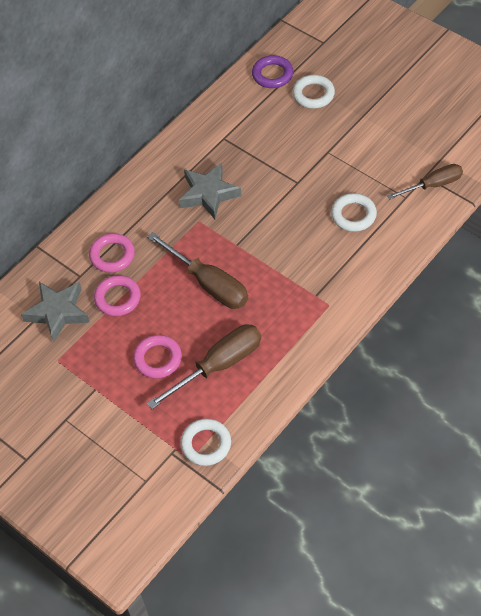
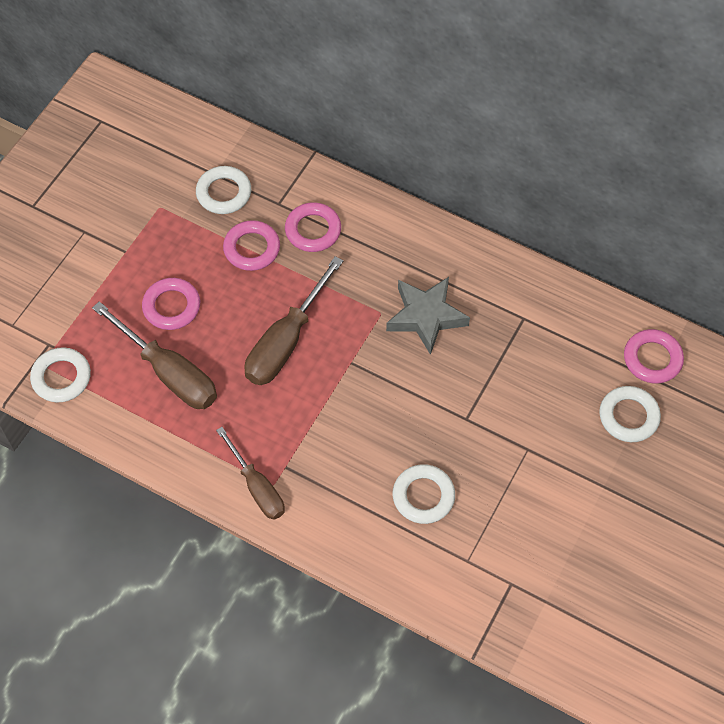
camera: 75 degrees right, 5 degrees up
grey star [21,282,90,343] -> white ring [196,166,251,214]
purple ring [252,55,293,88] -> pink ring [624,329,684,384]
brown screwdriver [387,164,463,200] -> brown screwdriver moved to [216,427,285,520]

